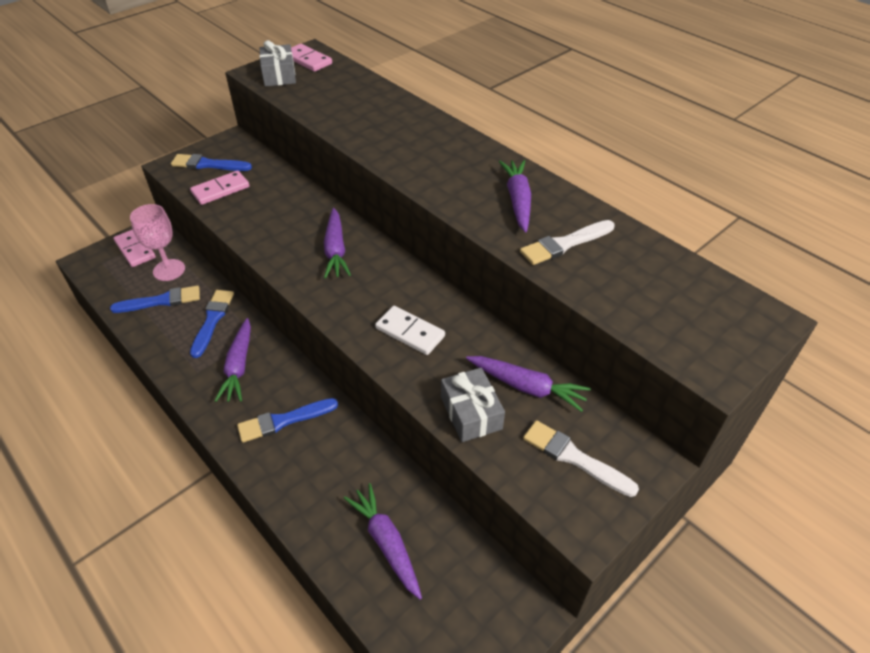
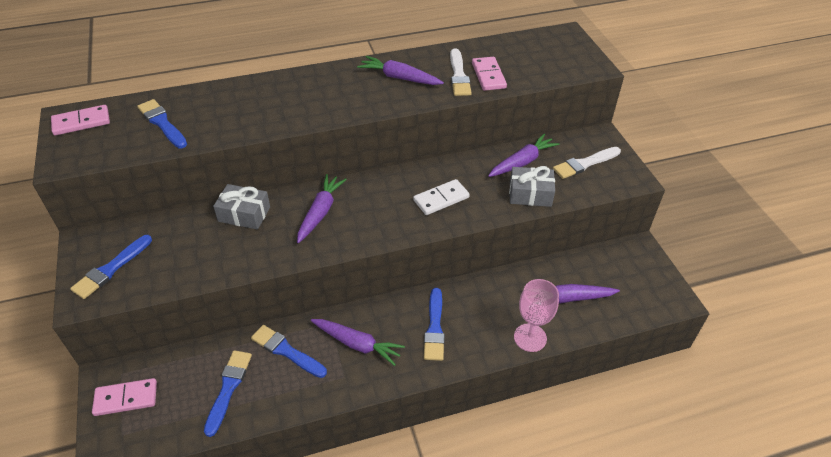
camera: 65 degrees left, 0 degrees up
pink goblet [130,204,185,281] -> pink goblet moved to [514,279,559,352]
pink domino [190,171,250,205] -> pink domino moved to [472,57,507,91]
grey gift [259,40,296,87] -> grey gift moved to [213,184,270,230]
purple carrot [324,208,351,279] -> purple carrot turned 90 degrees counterclockwise [297,174,347,243]
none -> blue brush [137,99,187,148]

